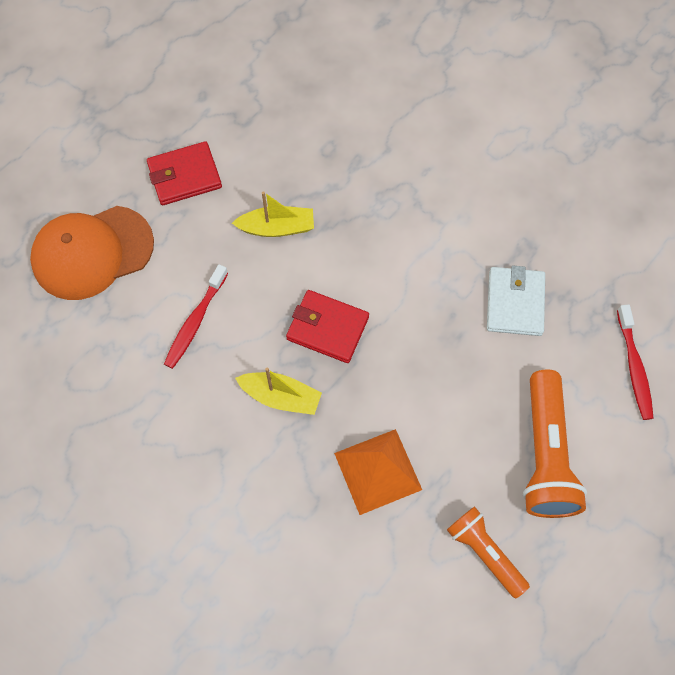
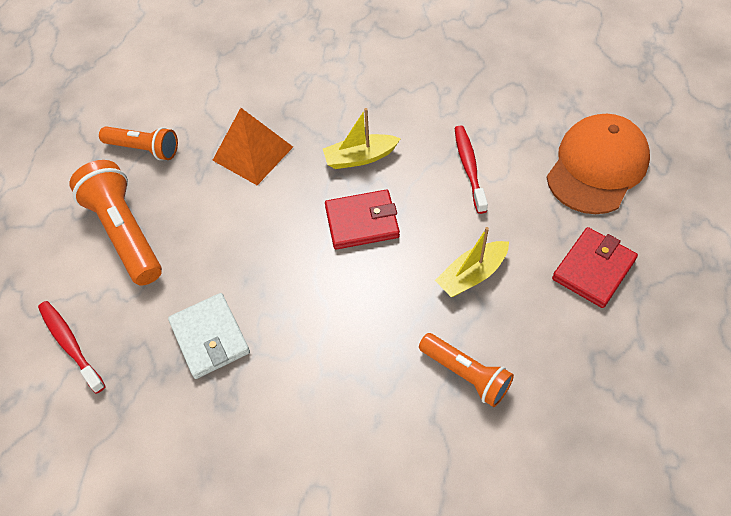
camera: 150 degrees right, 10 degrees down
none -> orange flashlight [419,333,514,407]

